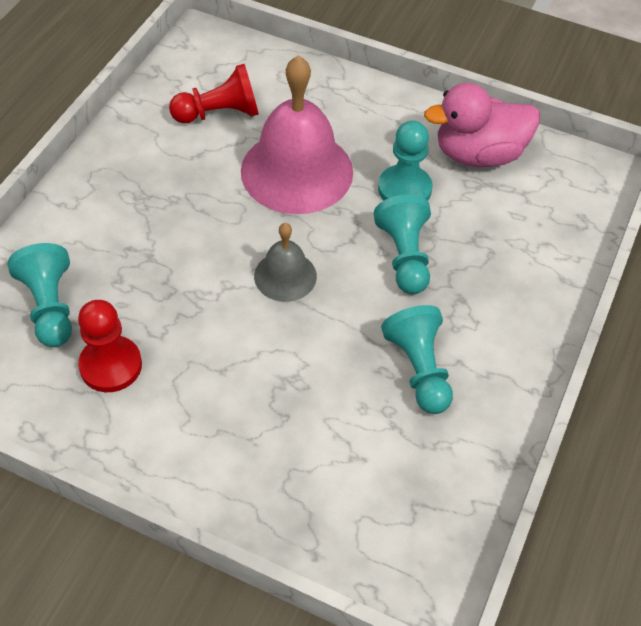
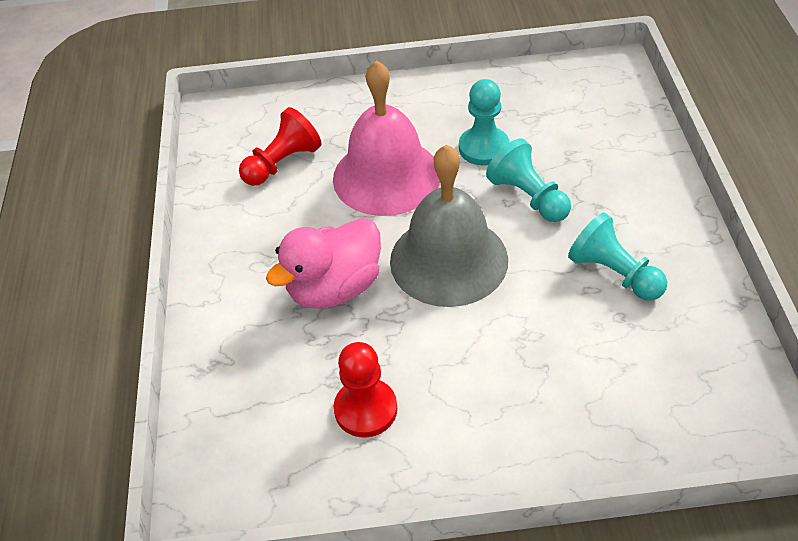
camera: 25 degrees left, 5 degrees down
turquoise pawn [8,243,72,347] -> none
grey bell [254,223,317,302] -> grey bell [390,144,508,307], size x1.94
pink duck [424,83,540,167] -> pink duck moved to [266,218,381,309]

